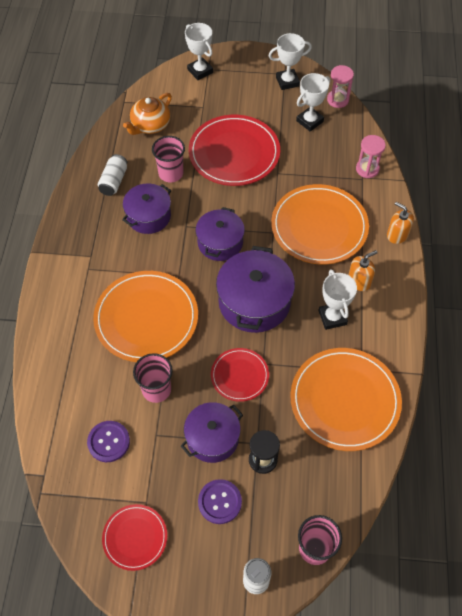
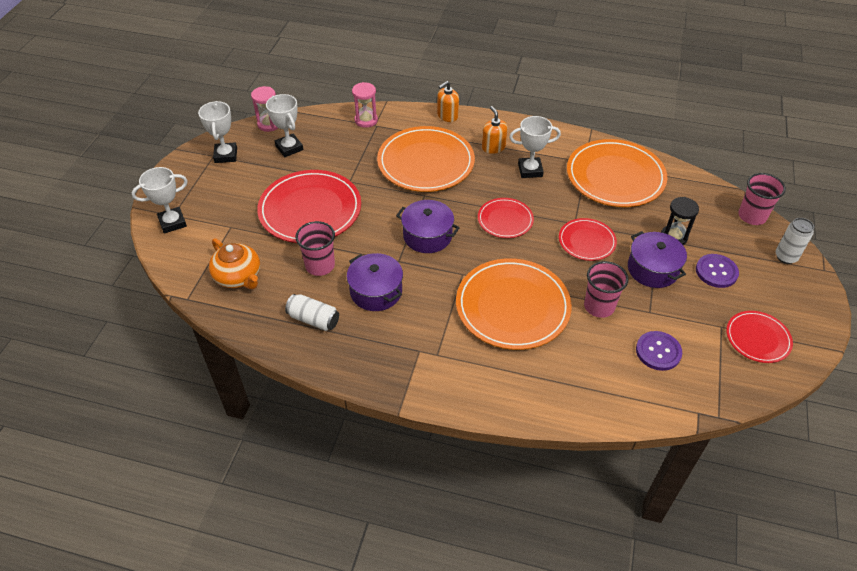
camera: 80 degrees left, 10 degrees down
purple pot [216,246,295,333] -> red plate [478,198,534,238]

